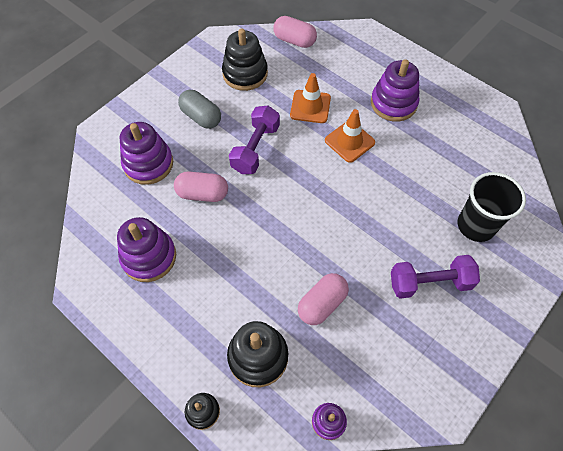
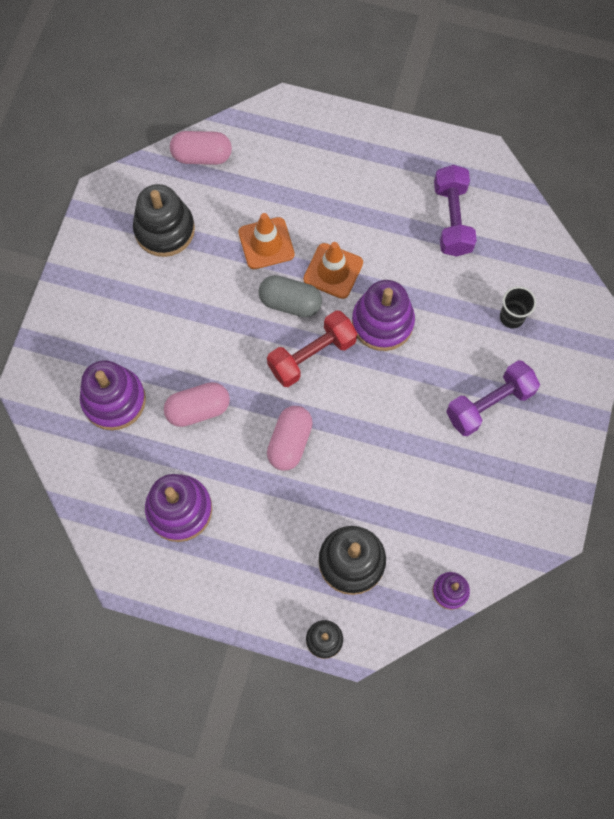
camera: 25 degrees left, 10 degrees up
grey capsule [178,90,221,129] -> grey capsule moved to [258,275,322,317]
purple dumbbell [229,106,280,174] -> purple dumbbell moved to [434,165,477,257]
pink capsule [298,273,349,325] -> pink capsule moved to [267,406,313,471]
purple stacking toy [371,59,419,122] -> purple stacking toy moved to [352,280,415,351]
black cup [457,172,526,242] -> black cup [500,286,536,328], size x0.56
none -> red dumbbell [267,310,357,387]

